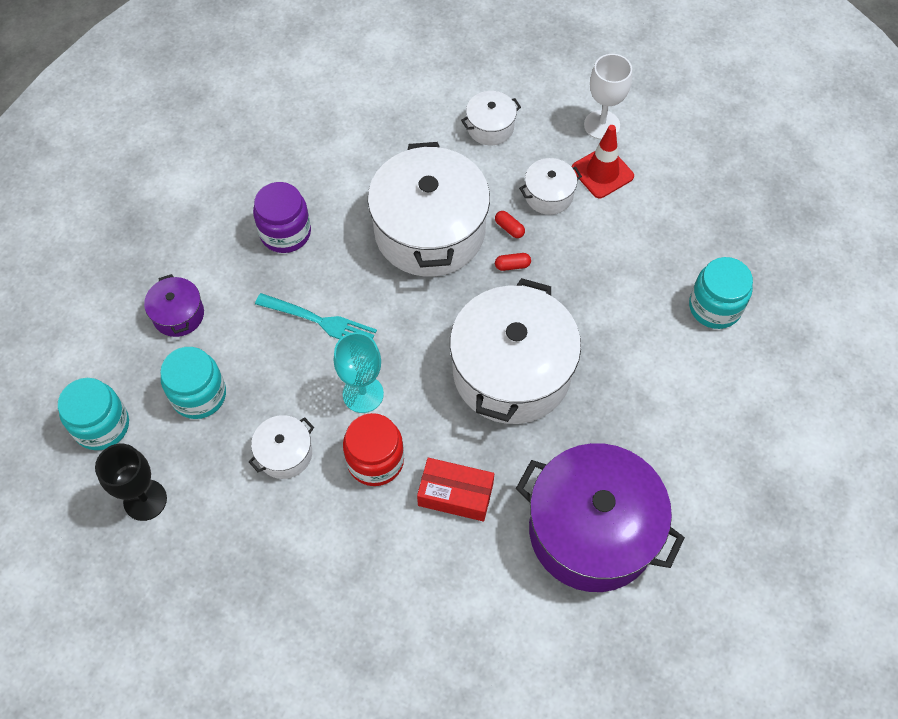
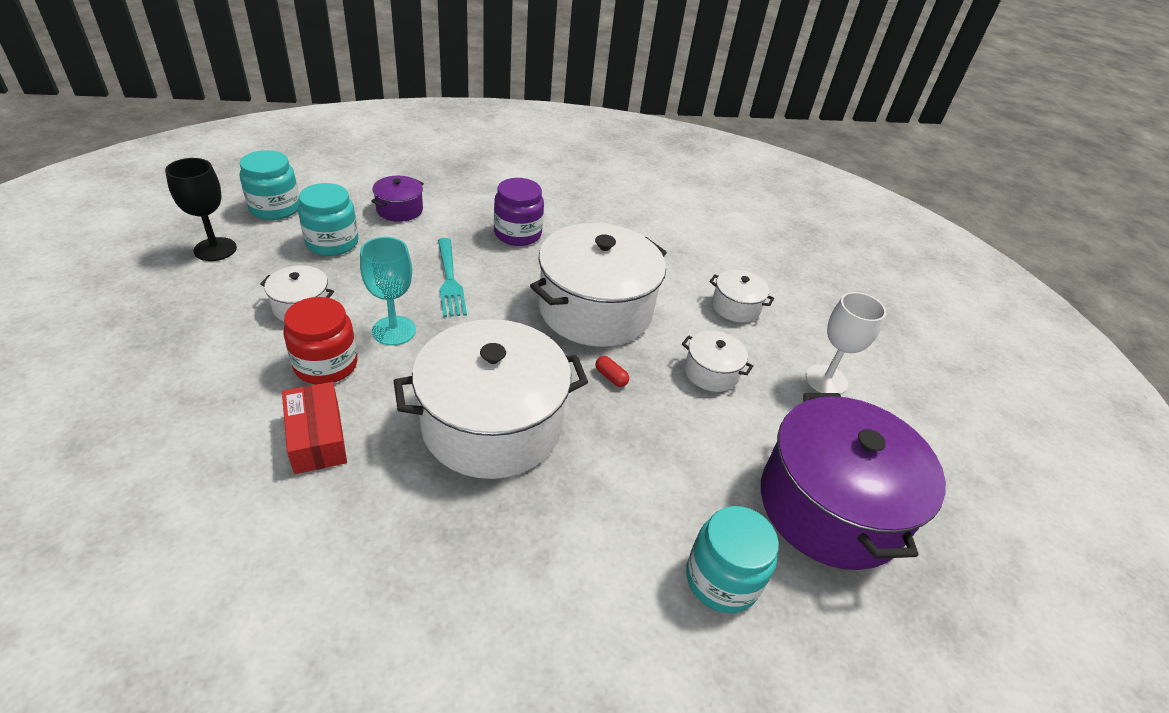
camera: 50 degrees right, 20 degrees down
red capsule [495,211,525,238] -> none
purple pot [516,443,685,592] -> purple pot moved to [761,393,946,570]
red traffic cone [572,125,634,198] -> none

